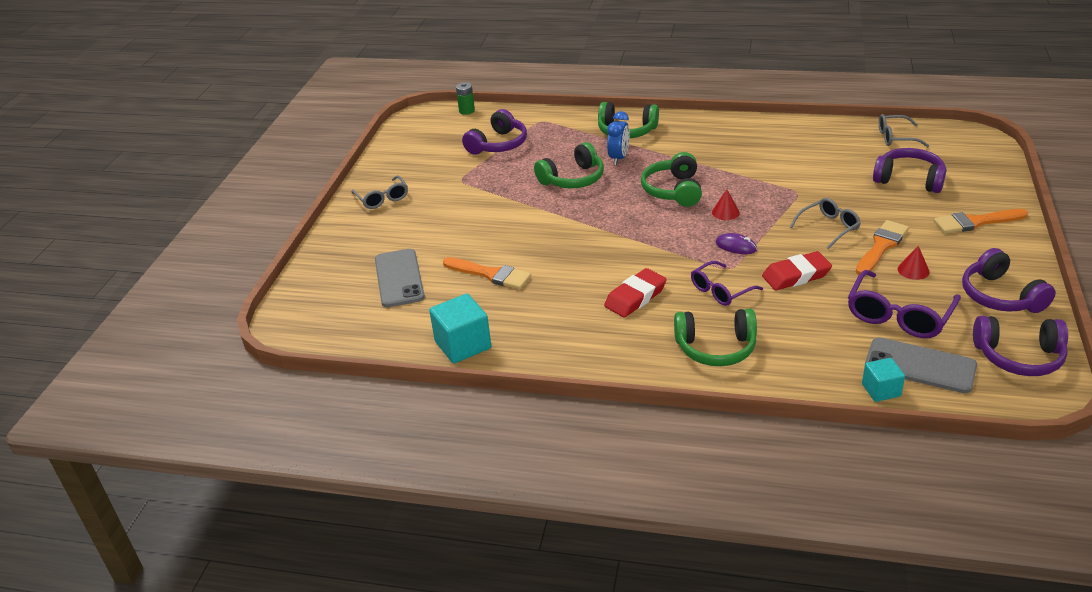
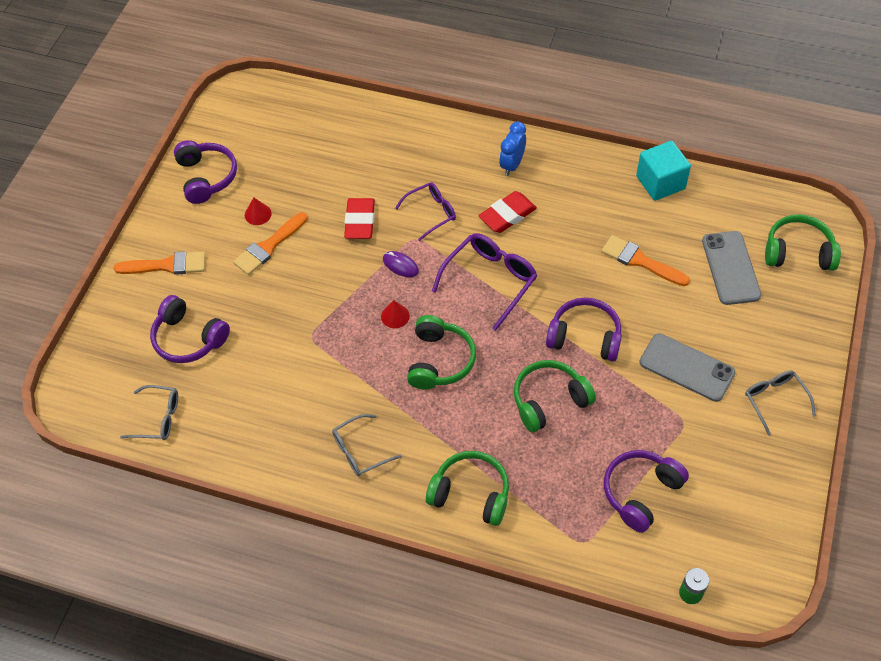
camera: 175 degrees left, 20 degrees up
blue clock [607,111,630,165] -> blue clock moved to [499,122,526,176]
green headphones [674,309,757,366] -> green headphones moved to [765,214,841,271]
red eraser [762,251,832,290] -> red eraser turned 75 degrees counterclockwise [344,198,375,239]
grey glasses [790,198,861,249] -> grey glasses moved to [332,414,401,476]
purple glasses [848,270,961,338] -> purple glasses moved to [432,233,537,331]
turquoise cube [862,358,905,402] -> none
grey phone [865,337,977,393] -> grey phone moved to [639,333,736,402]
purple headphones [973,316,1068,376] -> purple headphones moved to [546,298,622,361]

